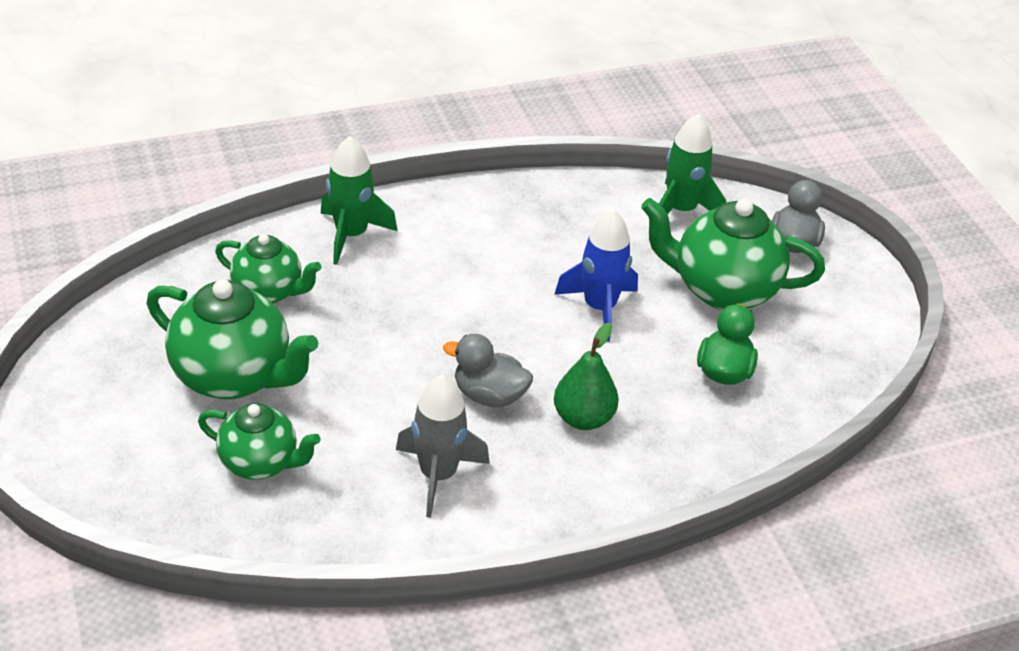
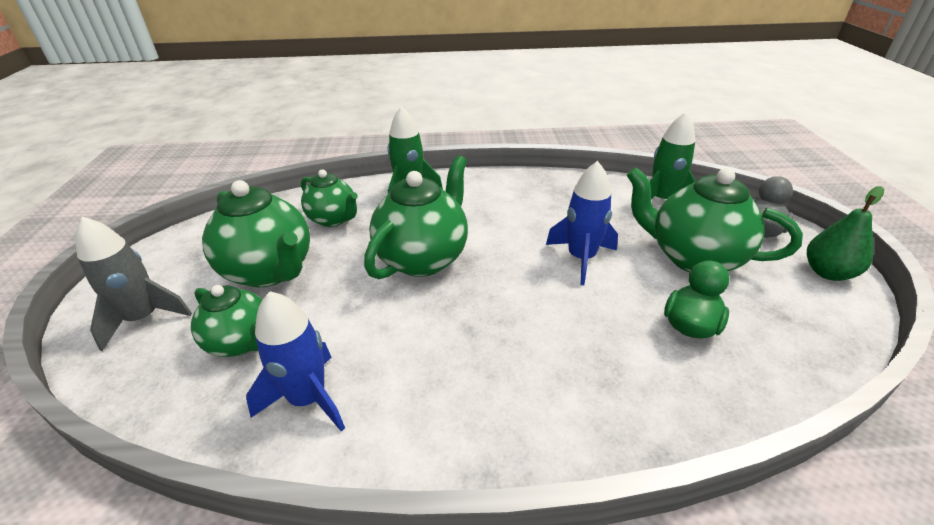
camera: 20 degrees right, 5 degrees down
grey rocket [396,374,490,518] -> grey rocket moved to [75,217,192,351]
grey duck [443,334,533,407] -> none
green pear [554,323,619,430] -> green pear moved to [807,186,884,281]
none -> blue rocket [246,291,345,432]
none -> green teapot [364,155,468,279]

